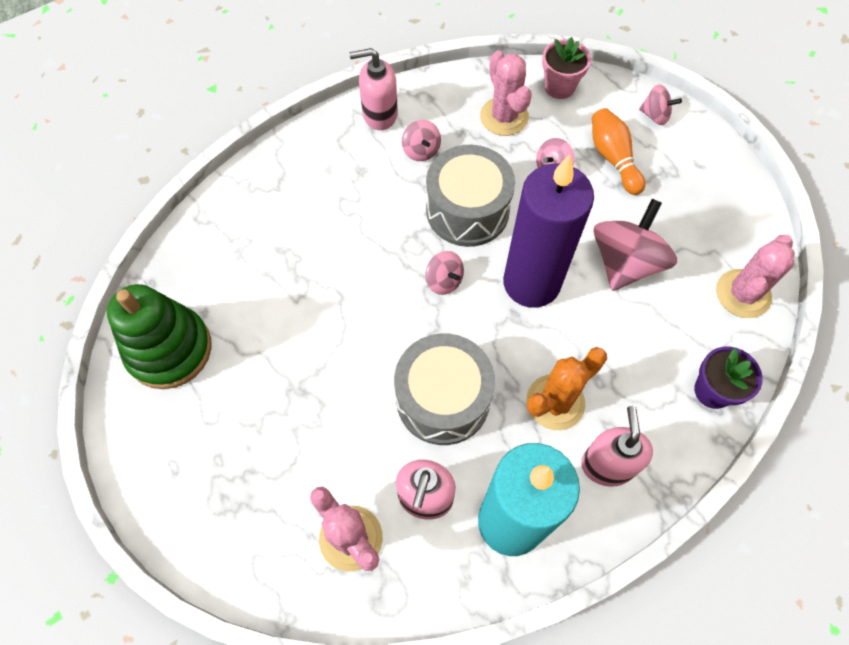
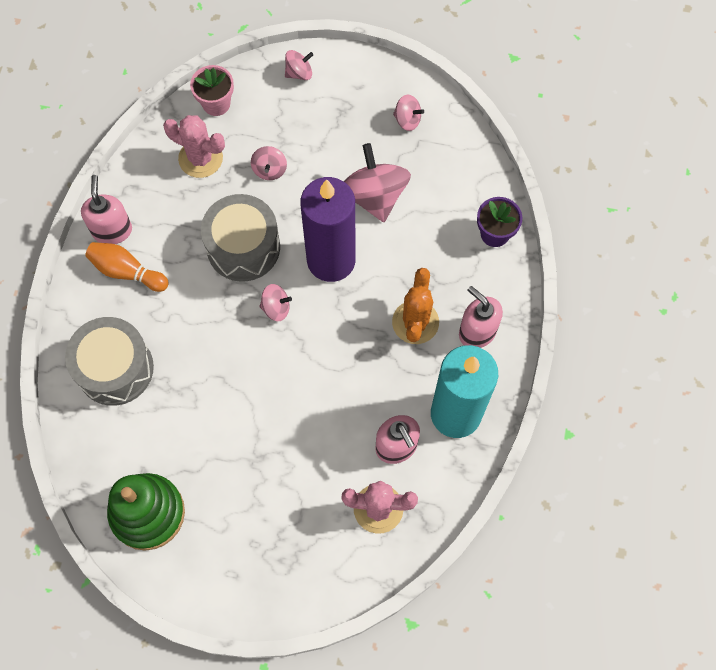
camera: 45 degrees left, 5 degrees up
pink soap dispenser [349,48,398,130] -> pink soap dispenser turned 135 degrees clockwise [81,175,132,244]
grey drum [394,334,495,445] -> grey drum moved to [65,317,154,406]
pink spinning top [402,120,441,161] -> pink spinning top moved to [393,95,424,131]
orange bowling pin [592,108,646,195] -> orange bowling pin moved to [85,242,169,292]
pink cactus [716,235,795,318] -> none

